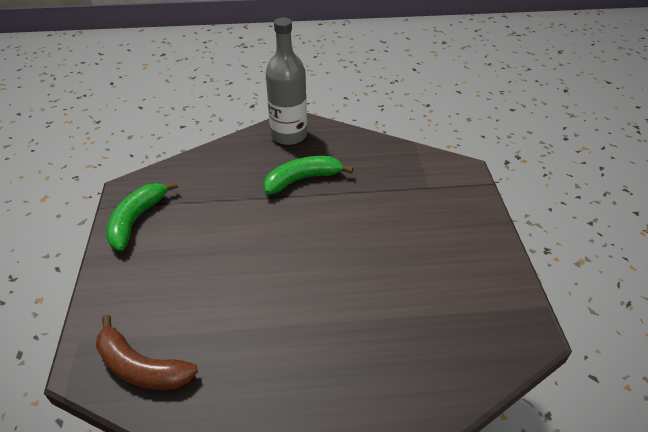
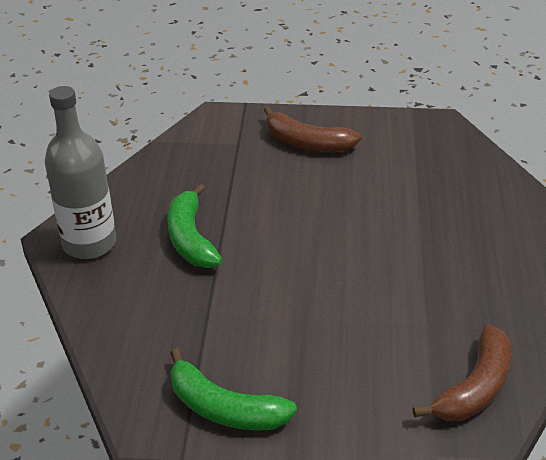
camera: 80 degrees left, 5 degrees down
none -> brown banana [264,106,361,152]

